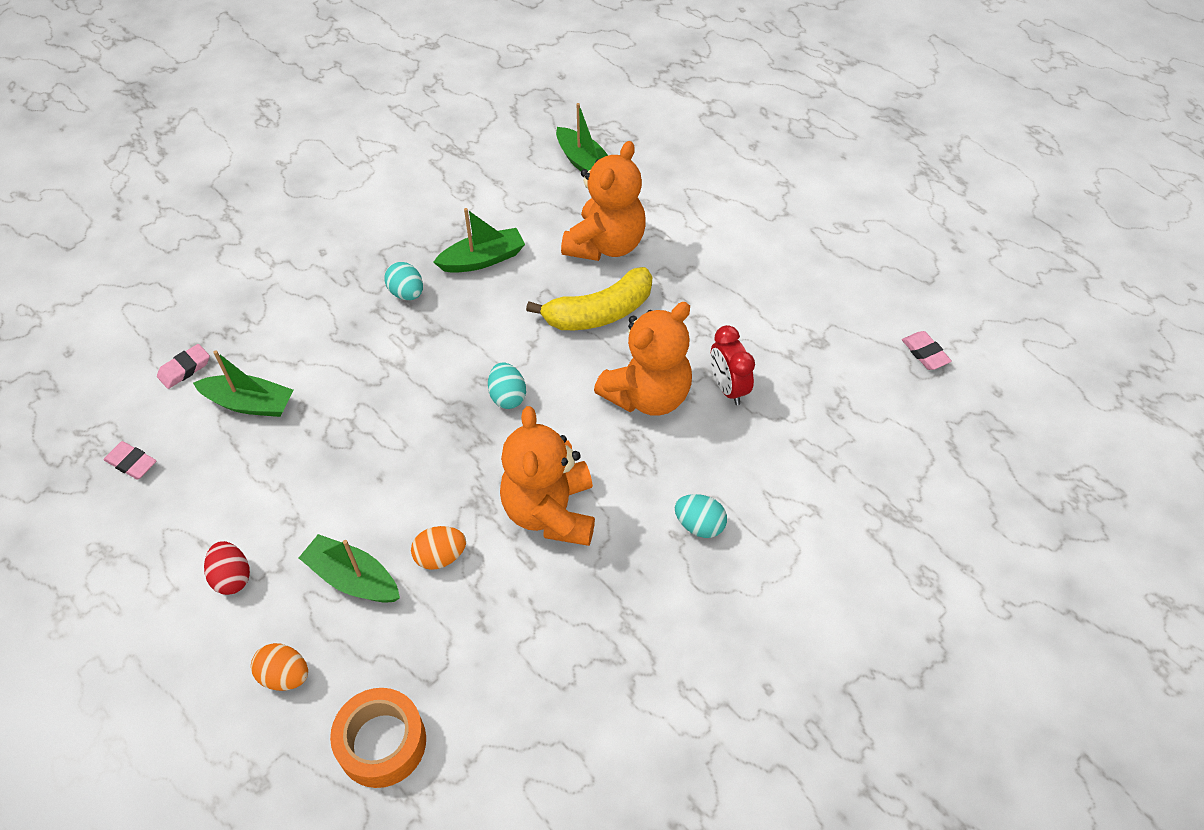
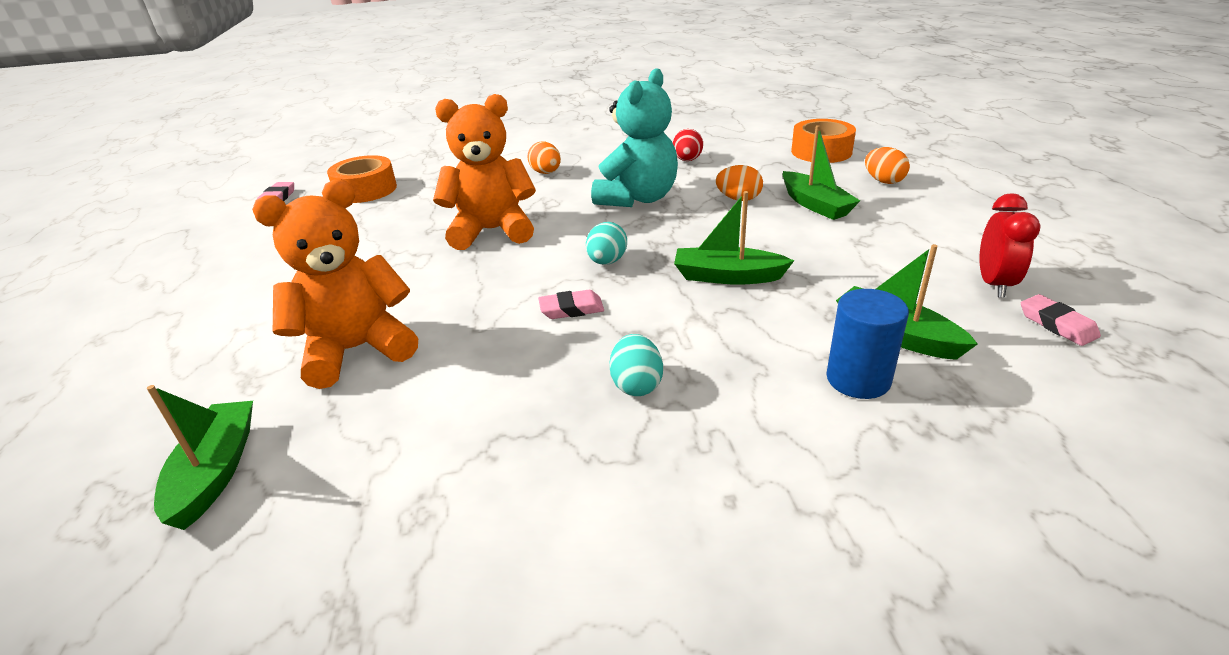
camera: 145 degrees left, 20 degrees down
pink eraser [157,344,210,389] -> pink eraser moved to [538,290,604,319]
red egg [204,541,250,595] -> red egg moved to [673,129,703,161]
green boat [433,208,525,273] -> green boat moved to [674,191,794,285]
orange teddy bear [500,406,595,546] -> turquoise teddy bear [591,68,678,207]
yellow banana [526,267,652,330] -> none
turquoise egg [675,494,727,538] -> orange egg [527,141,561,174]
red clock [710,325,755,405] -> red clock moved to [980,193,1041,298]
none -> orange tape [327,155,397,203]
none -> blue cylinder [826,289,909,399]

